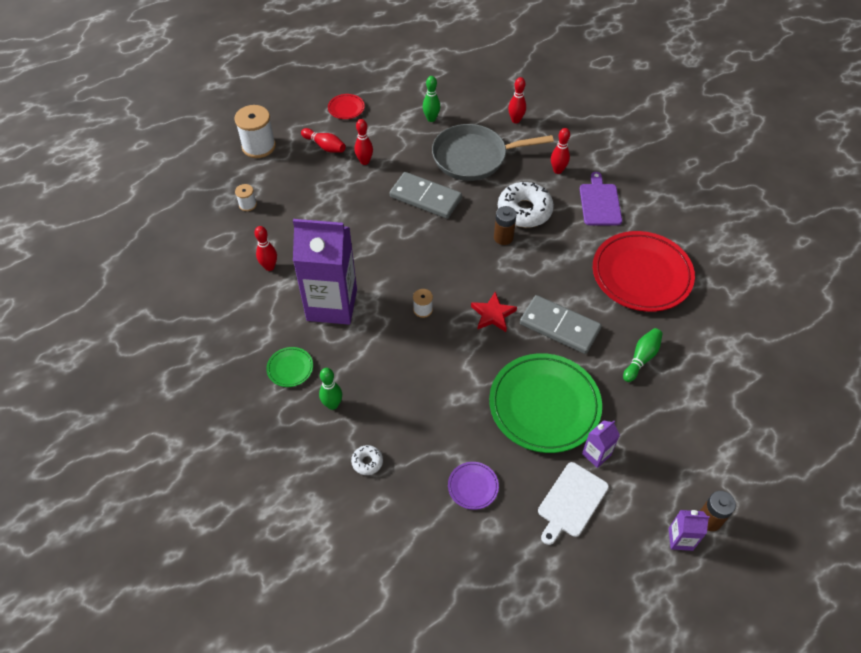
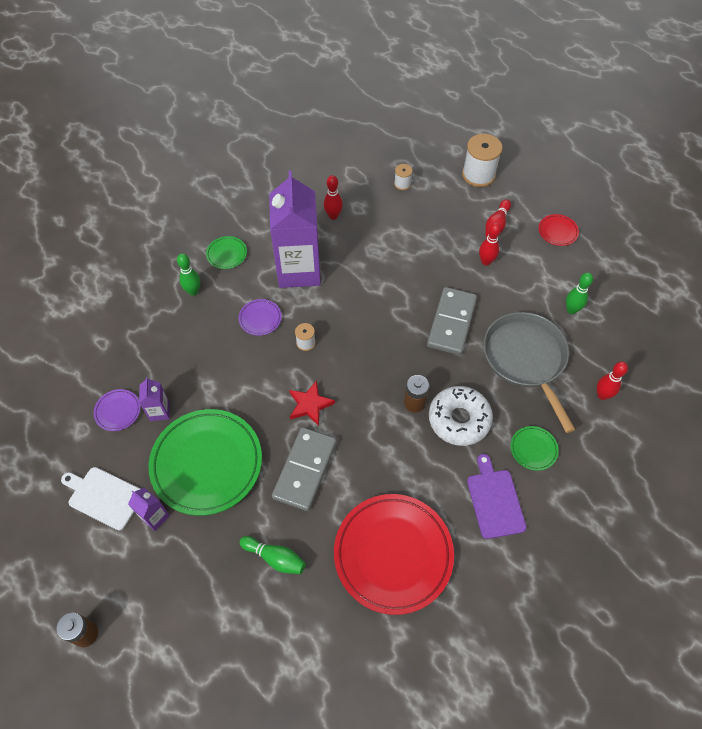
camera: 80 degrees right, 5 degrees up
white donut [351,445,383,475] -> none
red bowling pin [551,128,570,174] -> green plate [511,426,559,471]
purple cutting board [580,172,622,225] -> purple cutting board turned 90 degrees counterclockwise [467,454,526,539]
purple carton [668,510,710,551] -> purple carton moved to [139,377,170,421]
none -> purple plate [238,299,282,336]

